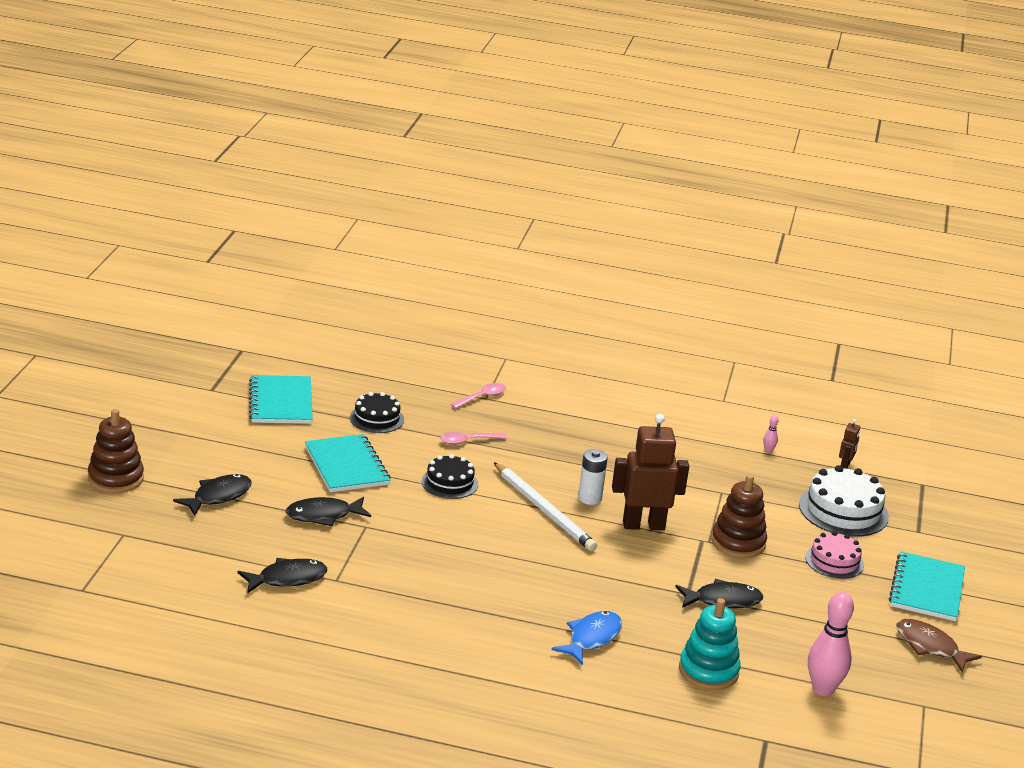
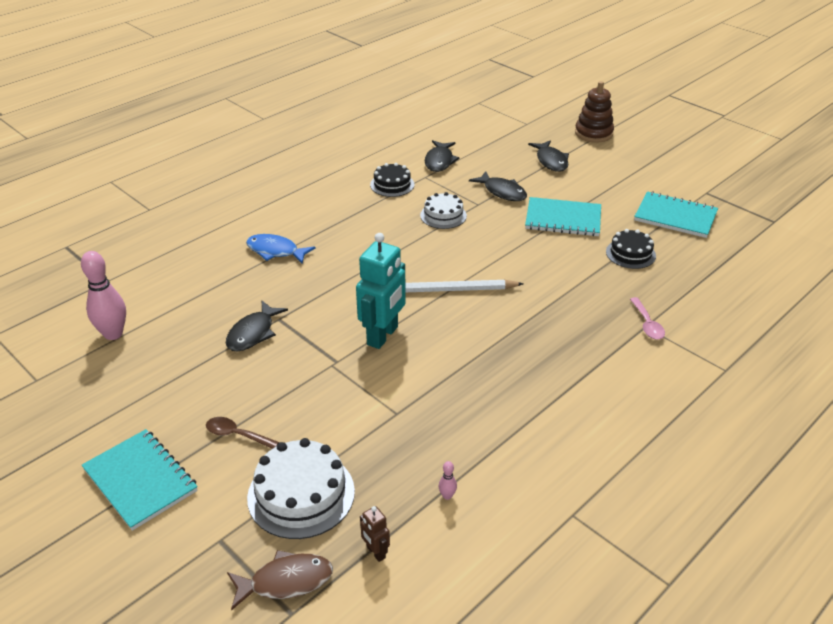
camera: 125 degrees right, 10 degrees up
black fish [286,497,371,526] -> black fish turned 120 degrees clockwise [469,171,527,201]
black cake [422,454,478,499] -> black cake moved to [370,163,414,197]
pink spoon [440,432,507,445] -> none
blue fish [552,611,622,665] -> blue fish turned 135 degrees clockwise [246,234,315,264]
white battery [578,449,608,505] -> none
brown robot [612,414,689,530] -> turquoise robot [356,233,406,349]
turquoise stacking toy [679,598,741,690] -> none
brown stacking toy [711,474,767,558] -> none
pink cake [805,531,864,579] -> brown spoon [206,417,279,449]
brown fish [896,619,982,672] -> brown fish moved to [227,550,333,611]
none -> white cake [420,192,467,229]

